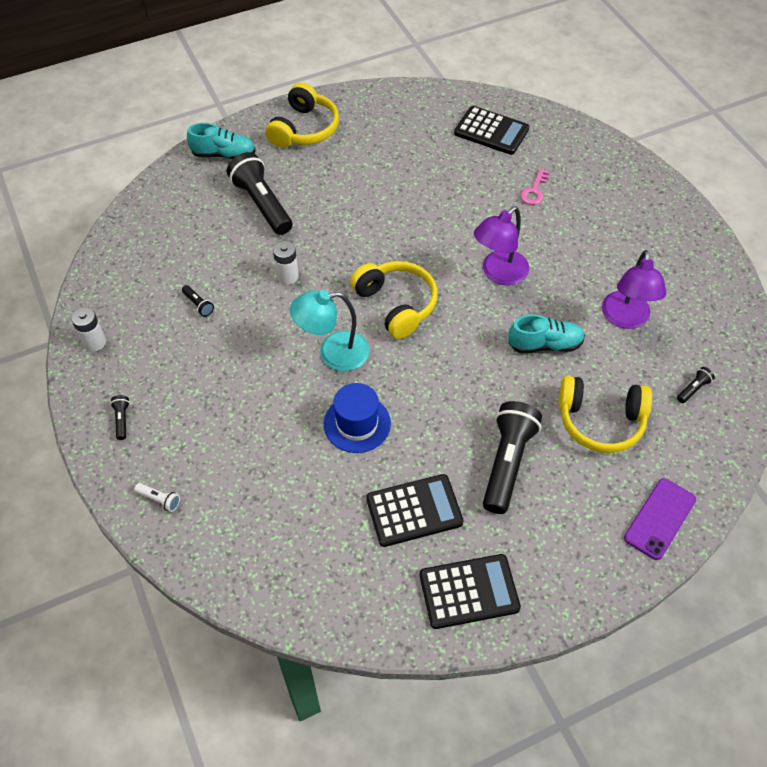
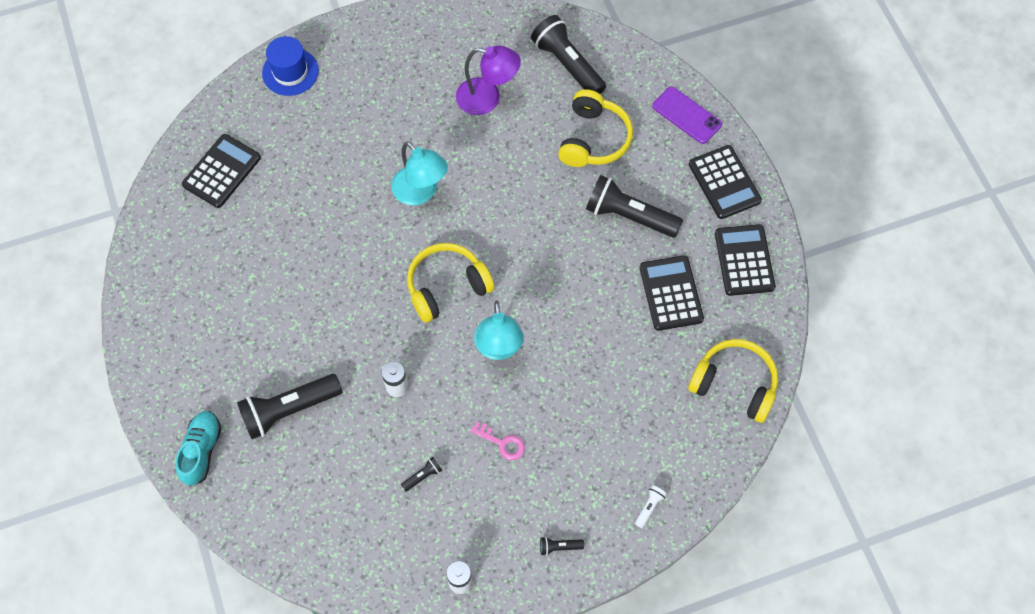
camera: 85 degrees left, 10 degrees up
yellow headphones [265,82,339,148] -> yellow headphones moved to [688,339,778,423]
blue hat [324,383,391,453] -> blue hat moved to [262,36,319,96]
purple lamp [474,206,529,285] -> turquoise lamp [391,141,448,206]
turquoise shoe [508,315,585,353] -> none
pink key [520,168,549,205] -> pink key moved to [470,422,525,460]
black flashlight [677,367,715,403] -> black flashlight [531,15,606,94], size x2.42
none -> black calculator [689,145,762,219]

